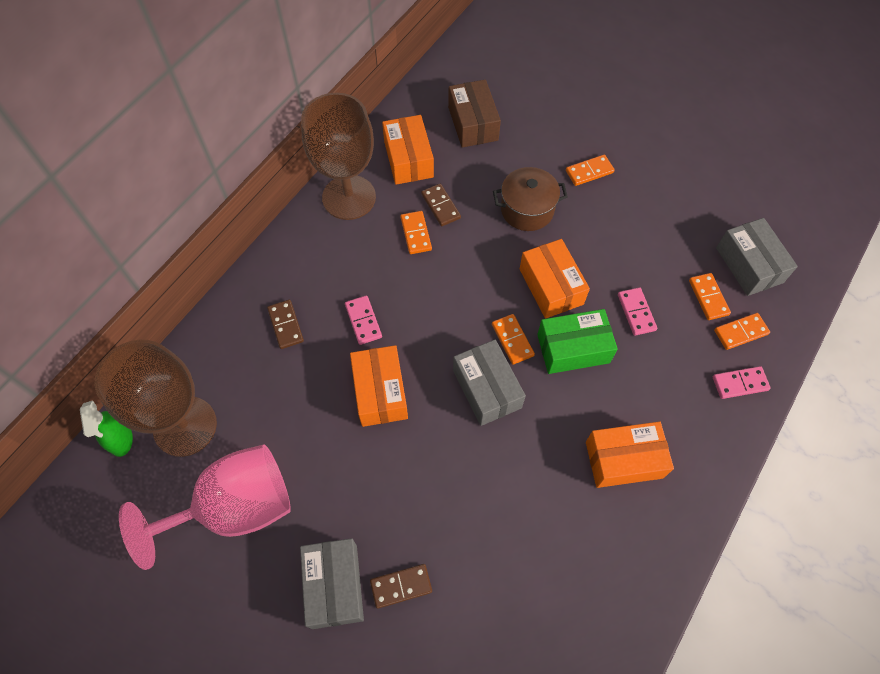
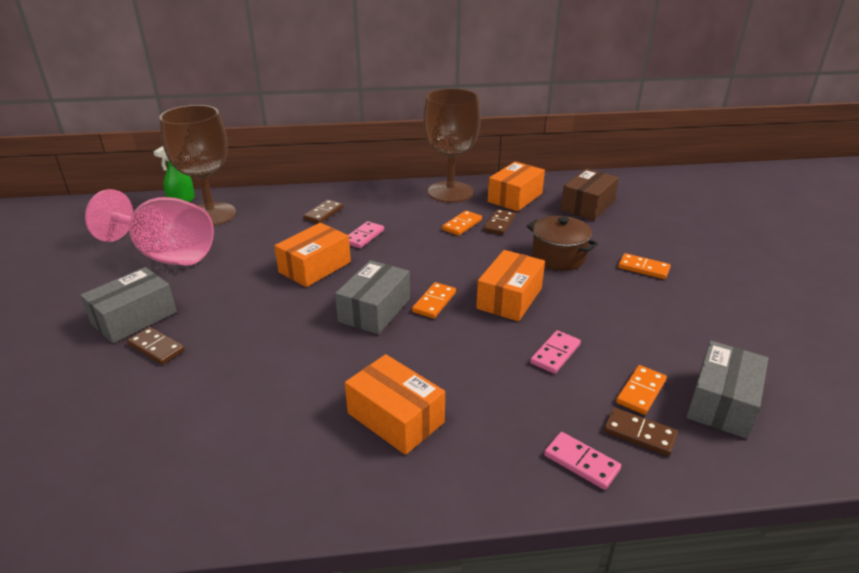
camera: 50 degrees right, 30 degrees down
green box [537,309,618,374] -> none
orange domino [714,313,770,350] -> brown domino [604,408,678,456]

